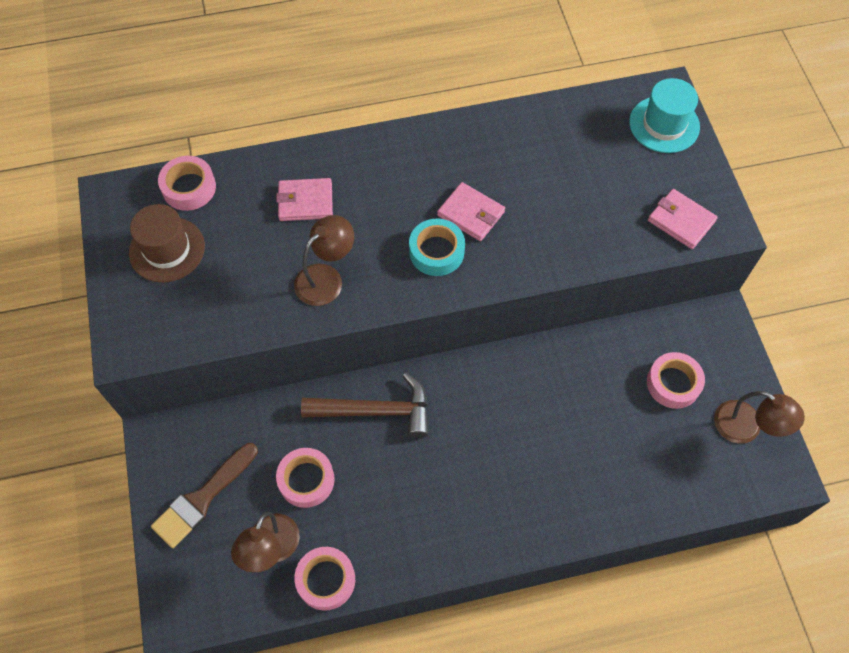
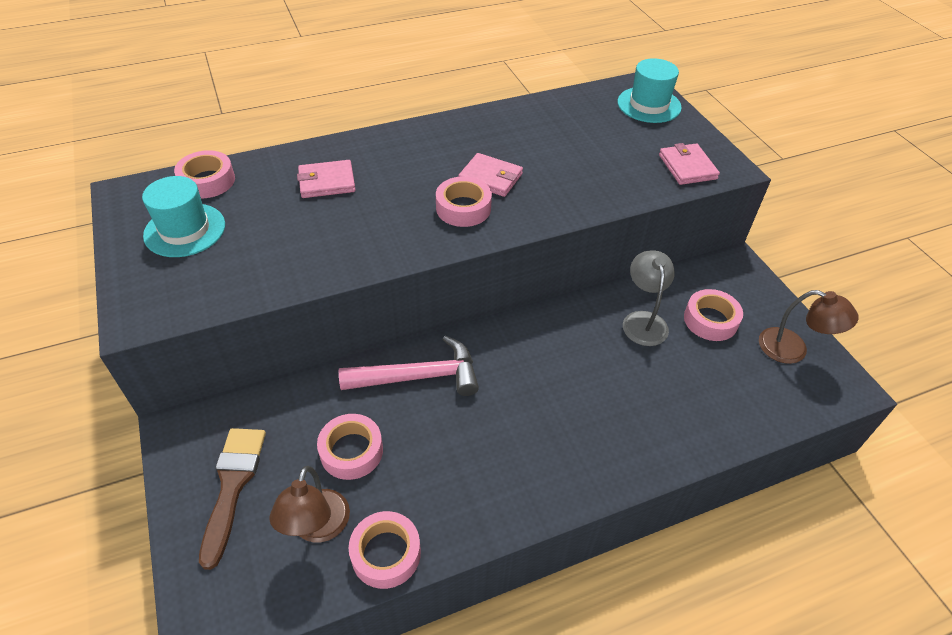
camera: 10 degrees left, 15 degrees down
brown hat [129,204,205,283] -> turquoise hat [142,176,225,257]
brown brush [151,443,258,548] -> brown brush turned 150 degrees clockwise [199,428,266,570]
brown lamp [294,215,354,306] -> none
brown hammer [301,373,429,438] -> pink hammer [339,336,479,396]
turquoise tape [409,219,465,276] -> pink tape [436,176,492,227]
pink wallet [648,189,718,249] -> pink wallet turned 45 degrees clockwise [659,143,720,185]
none -> grey lamp [623,250,675,346]

